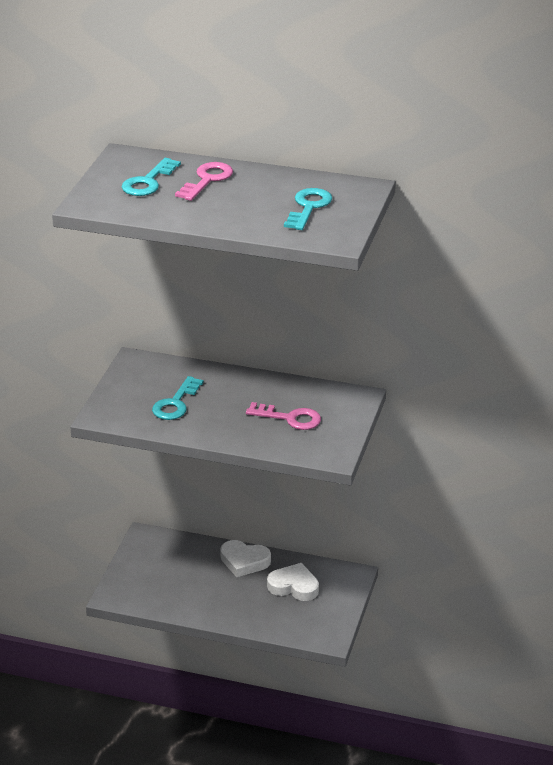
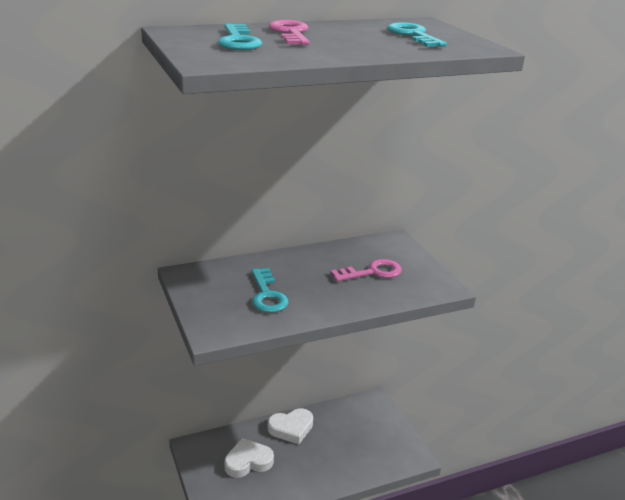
camera: 40 degrees left, 5 degrees down
white heart [267,563,319,601] -> white heart moved to [224,438,274,478]

